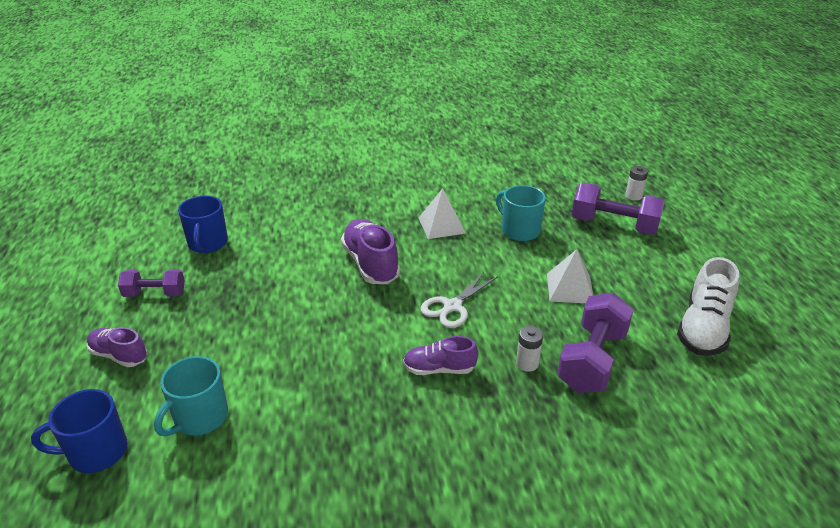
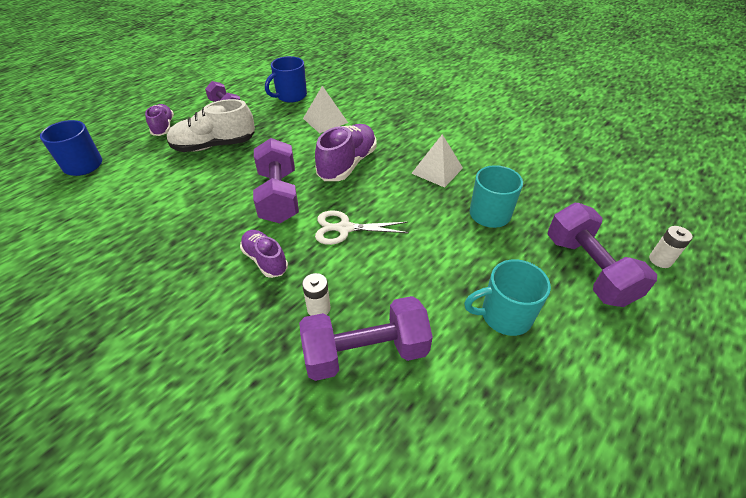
camera: 50 degrees right, 10 degrees up
turquoise mug [154,356,228,437] -> turquoise mug moved to [464,259,551,336]
white pyramid [547,249,593,303] -> white pyramid moved to [303,86,348,133]
white shoe [677,257,739,356] -> white shoe moved to [167,99,255,152]
none -> purple dumbbell [253,138,299,223]

